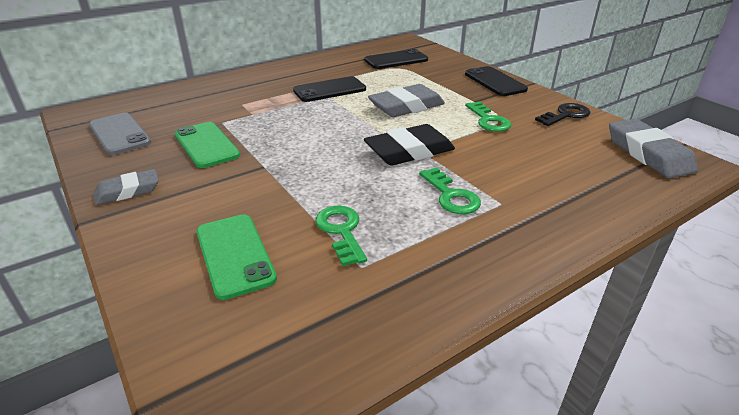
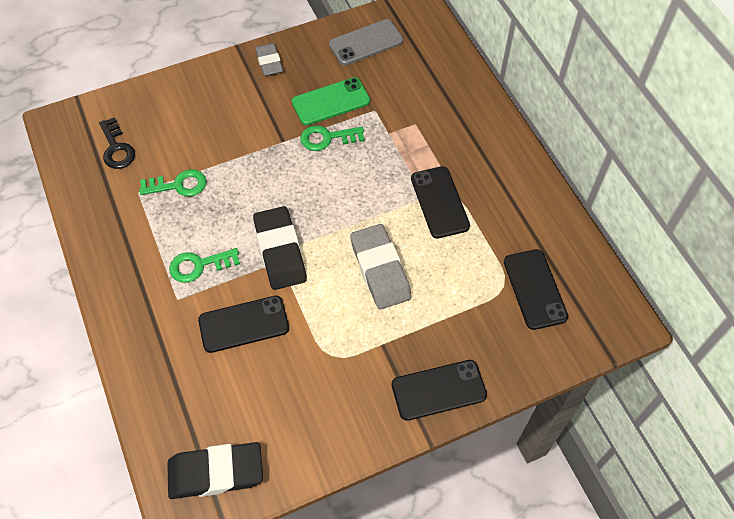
camera: 100 degrees right, 25 degrees up
green phone [196,214,277,300] -> none
green key [465,101,511,132] -> green key moved to [301,125,365,151]
black key [535,103,590,126] -> black key moved to [99,117,135,169]
grey eraser [609,119,698,178] -> black eraser [167,442,263,499]
none -> black phone [198,296,289,353]

